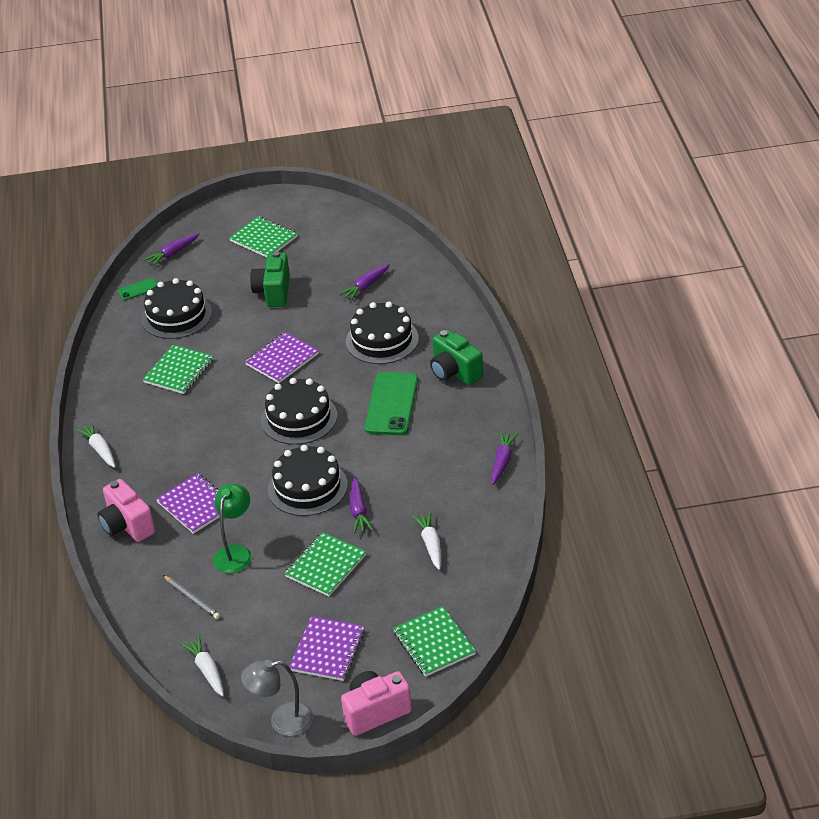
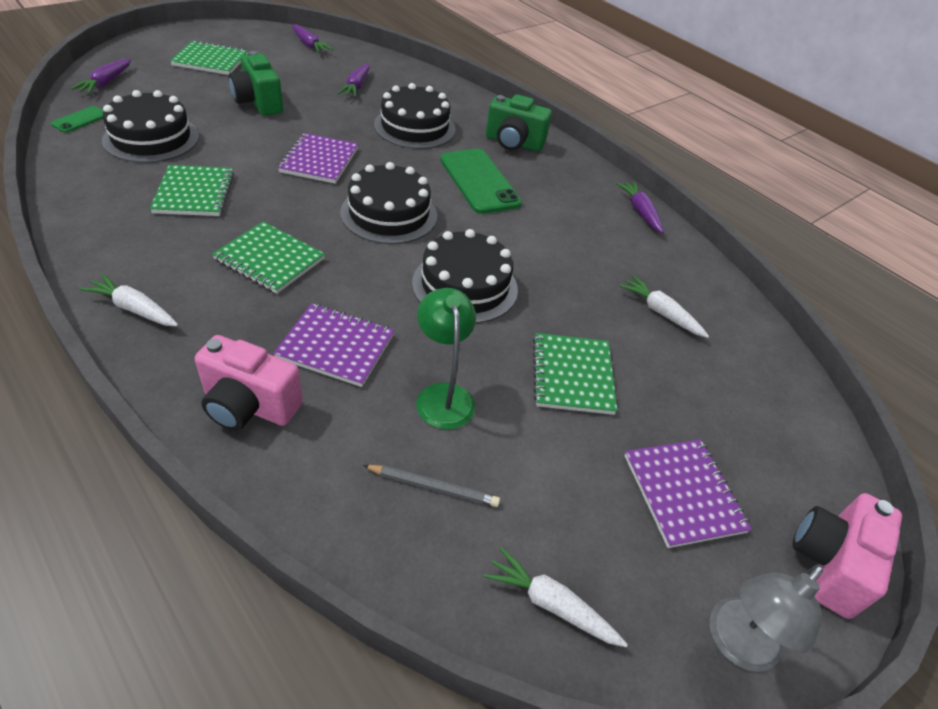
camera: 40 degrees left, 5 degrees up
purple carrot [350,477,373,533] -> purple carrot moved to [292,24,333,53]
green notebook [393,606,476,677] -> green notebook moved to [212,221,325,294]

